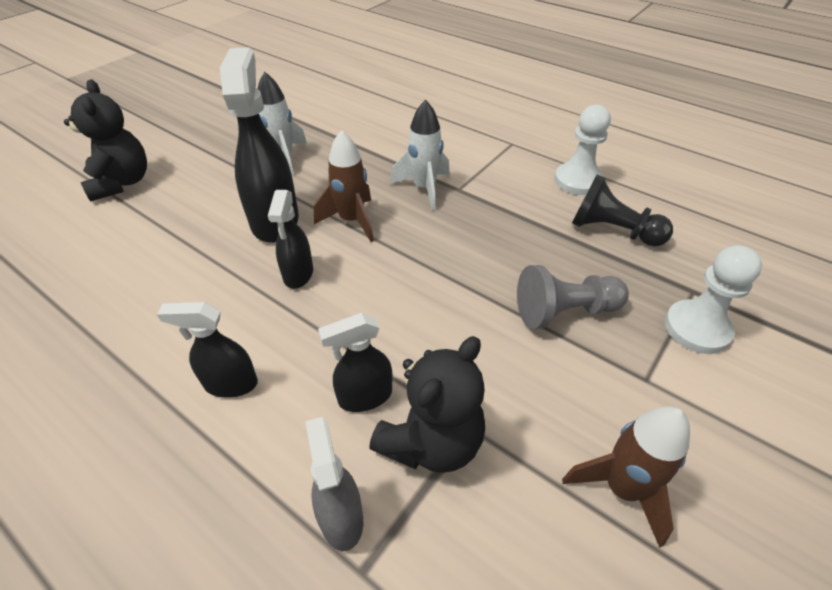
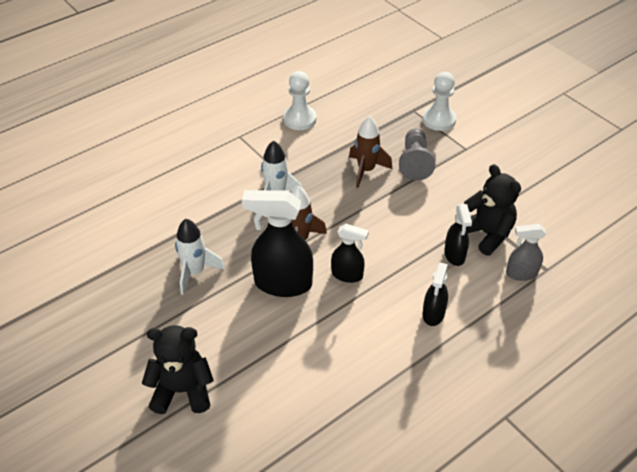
camera: 75 degrees left, 0 degrees up
brown rocket [562,406,690,548] -> brown rocket moved to [349,116,392,188]
black pawn [572,175,673,246] -> none

